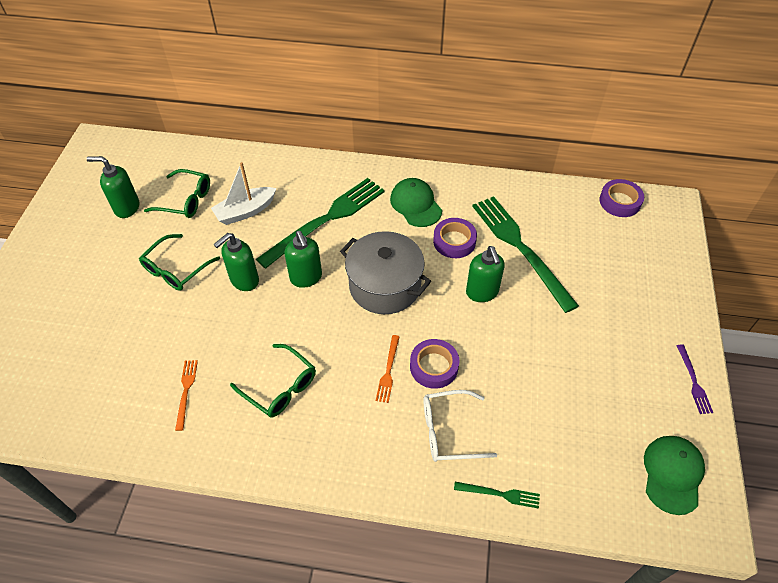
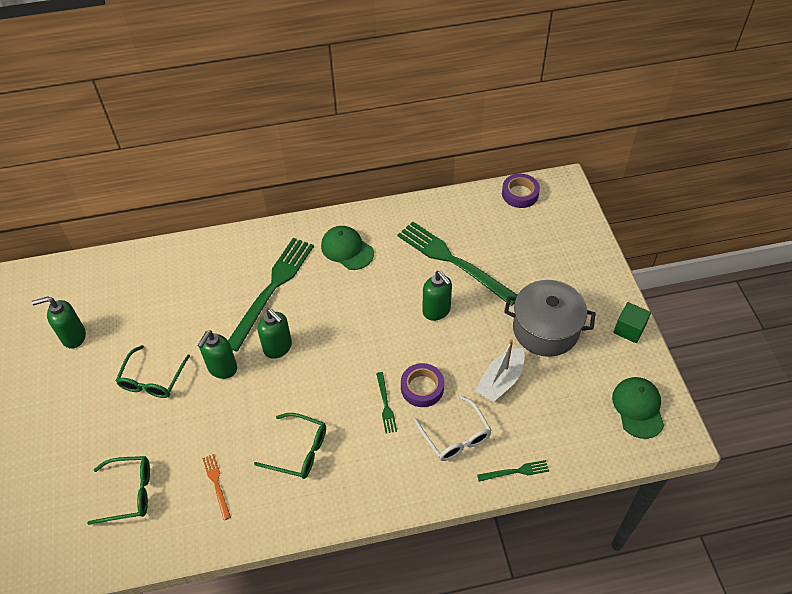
camera: 20 degrees left, 0 degrees up
green glasses [144,169,210,218] -> green glasses moved to [87,456,150,525]
white boat [211,162,276,225] -> white boat moved to [476,339,525,402]
grey pot [340,231,431,314] -> grey pot moved to [504,280,596,357]
orange fork [376,335,400,403] -> green fork [376,372,397,433]
white glasses [423,390,497,462] -> white glasses turned 90 degrees counterclockwise [414,396,492,461]
purple tape [433,218,477,258] -> none
purple fork [676,344,713,414] -> green cube [613,302,651,343]

